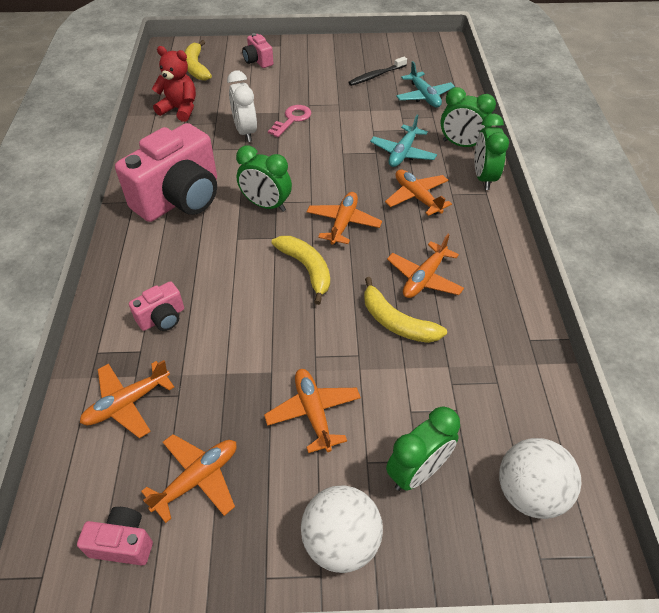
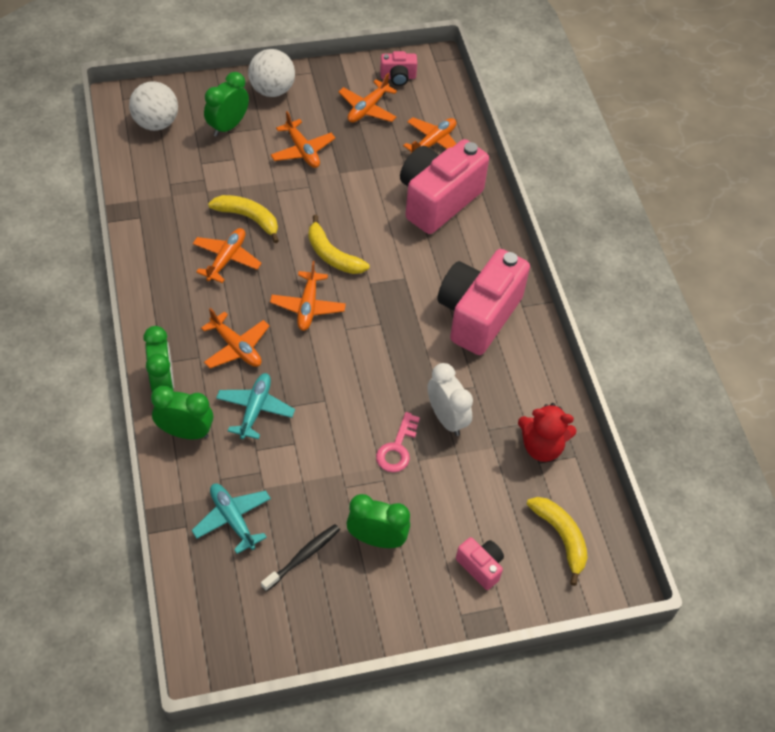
camera: 165 degrees right, 5 degrees up
pink camera [129,281,184,331] -> pink camera [400,139,489,234], size x2.24
green clock [236,145,292,212] -> green clock moved to [347,494,410,548]

